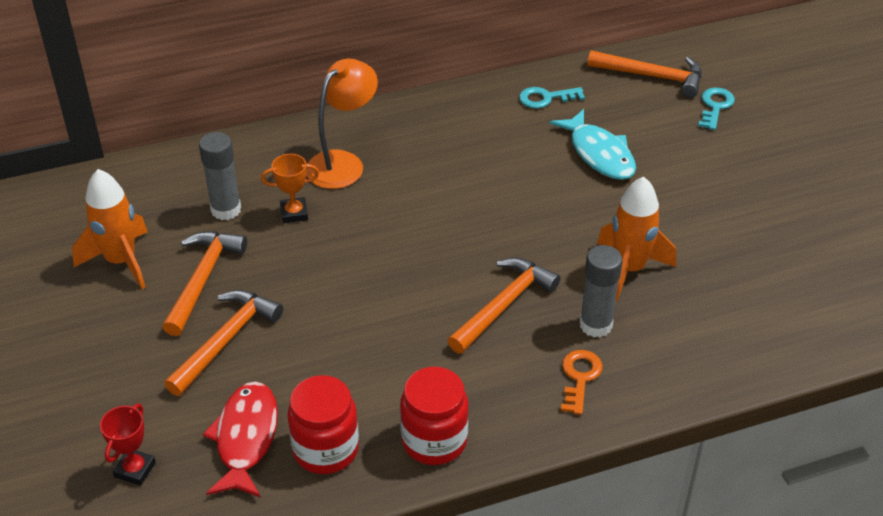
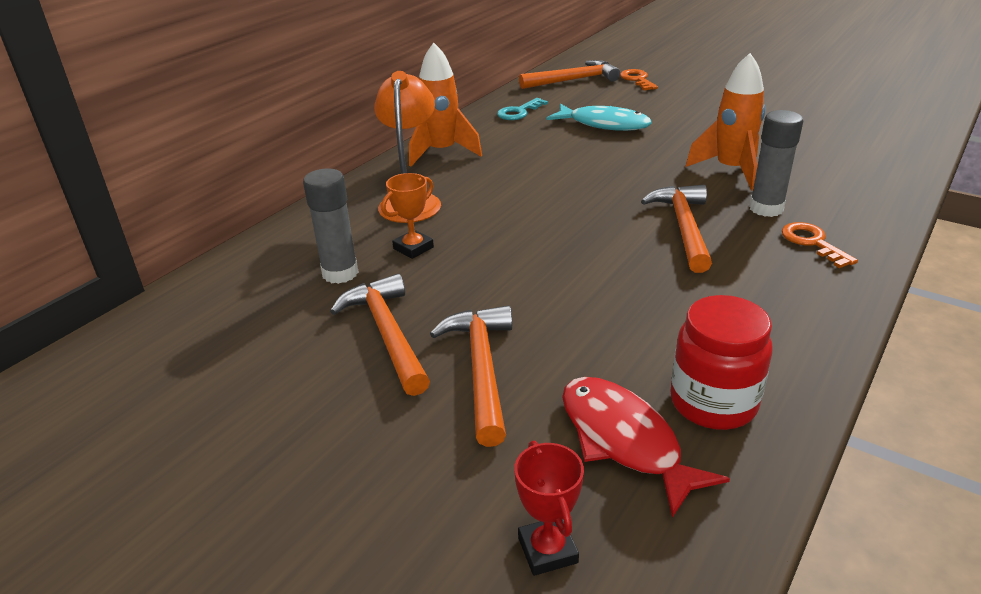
camera: 35 degrees left, 10 degrees down
orange rocket [72,169,148,289] -> orange rocket moved to [409,43,482,166]
red jar [400,367,469,465] -> none
turquoise key [698,88,735,130] -> orange key [620,69,658,91]

